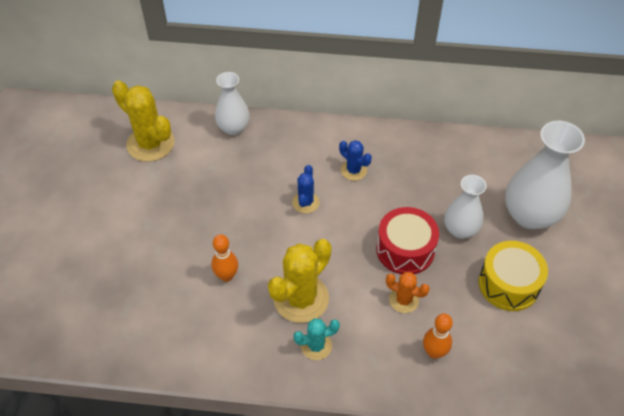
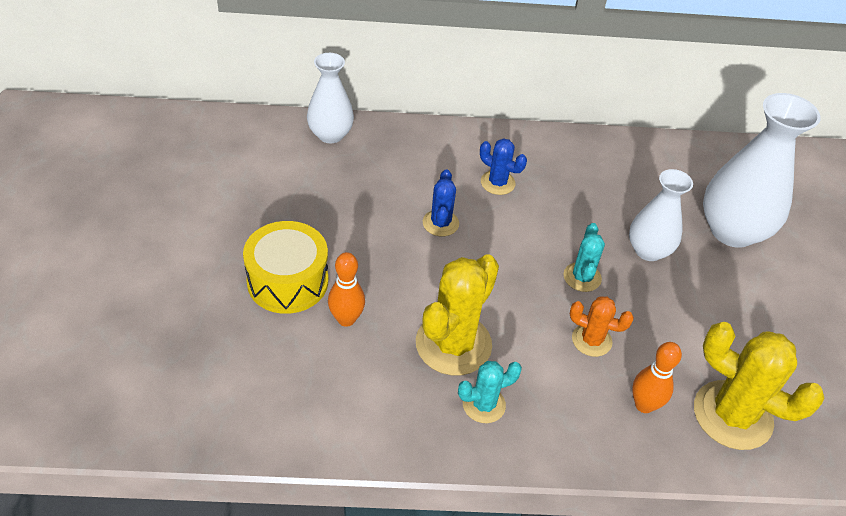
camera: 10 degrees left, 5 degrees down
yellow cactus [112,80,175,162] -> yellow cactus moved to [694,322,824,450]
red drum [376,207,439,274] -> turquoise cactus [564,223,605,292]
yellow drum [479,241,548,311] -> yellow drum moved to [243,221,328,314]

